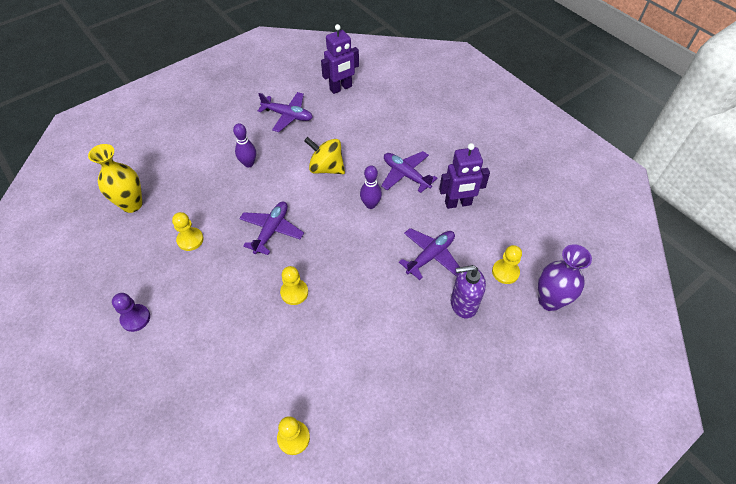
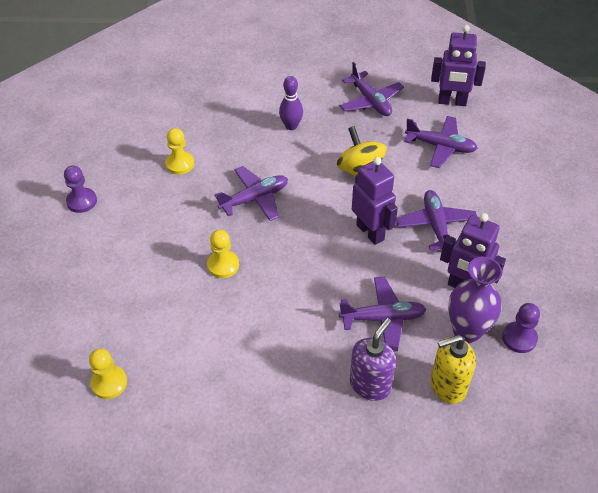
camera: 40 degrees right, 5 degrees down
yellow vase [88,144,142,213] -> none
purple bowling pin [360,166,382,209] -> purple robot [352,157,398,245]
purple soap dispenser [451,265,486,319] -> purple soap dispenser turned 90 degrees clockwise [350,318,396,401]
yellow pawn [492,245,522,284] -> yellow soap dispenser [431,335,476,404]
purple vase [538,244,592,311] -> purple vase moved to [448,257,502,343]
none -> purple plane [404,116,477,168]
none -> purple pawn [502,303,540,353]

